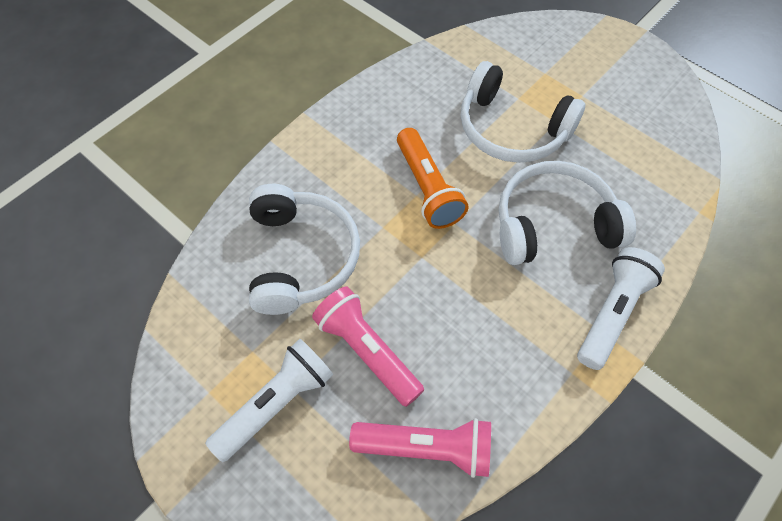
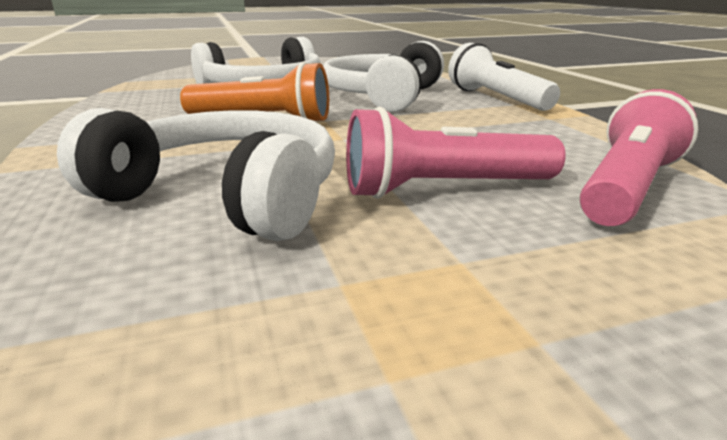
camera: 60 degrees left, 35 degrees down
white flashlight [205,339,333,462] -> none

